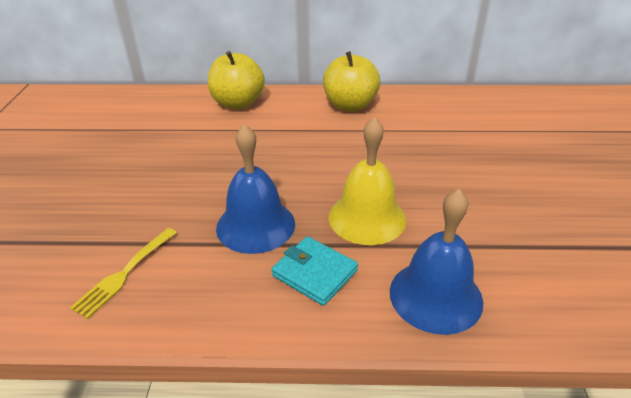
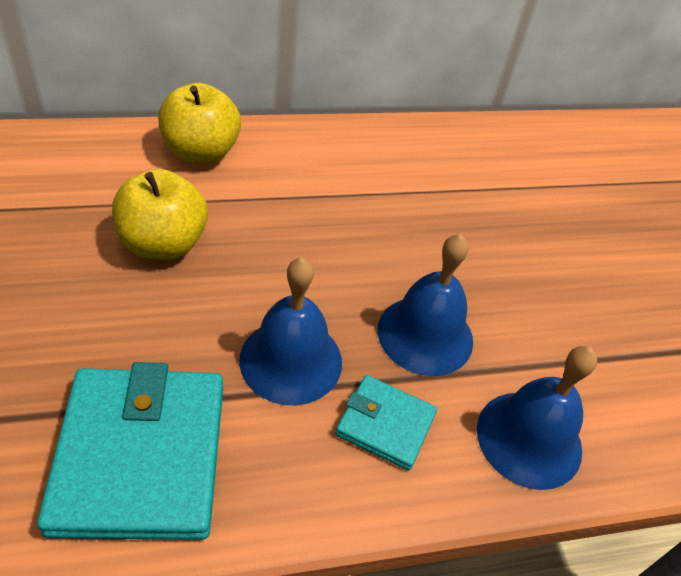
camera: 20 degrees left, 10 degrees up
yellow fork [70,228,177,319] -> turquoise wallet [37,362,223,540]
yellow apple [323,51,380,112] -> yellow apple moved to [112,169,208,260]
yellow bell [328,117,407,245] -> blue bell [378,234,473,376]

